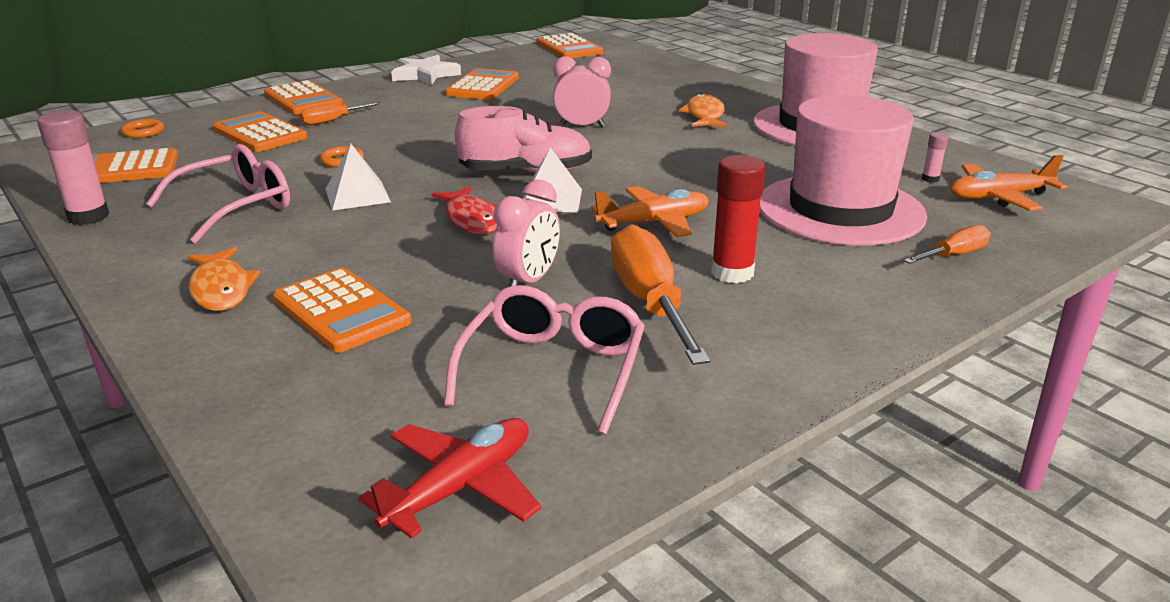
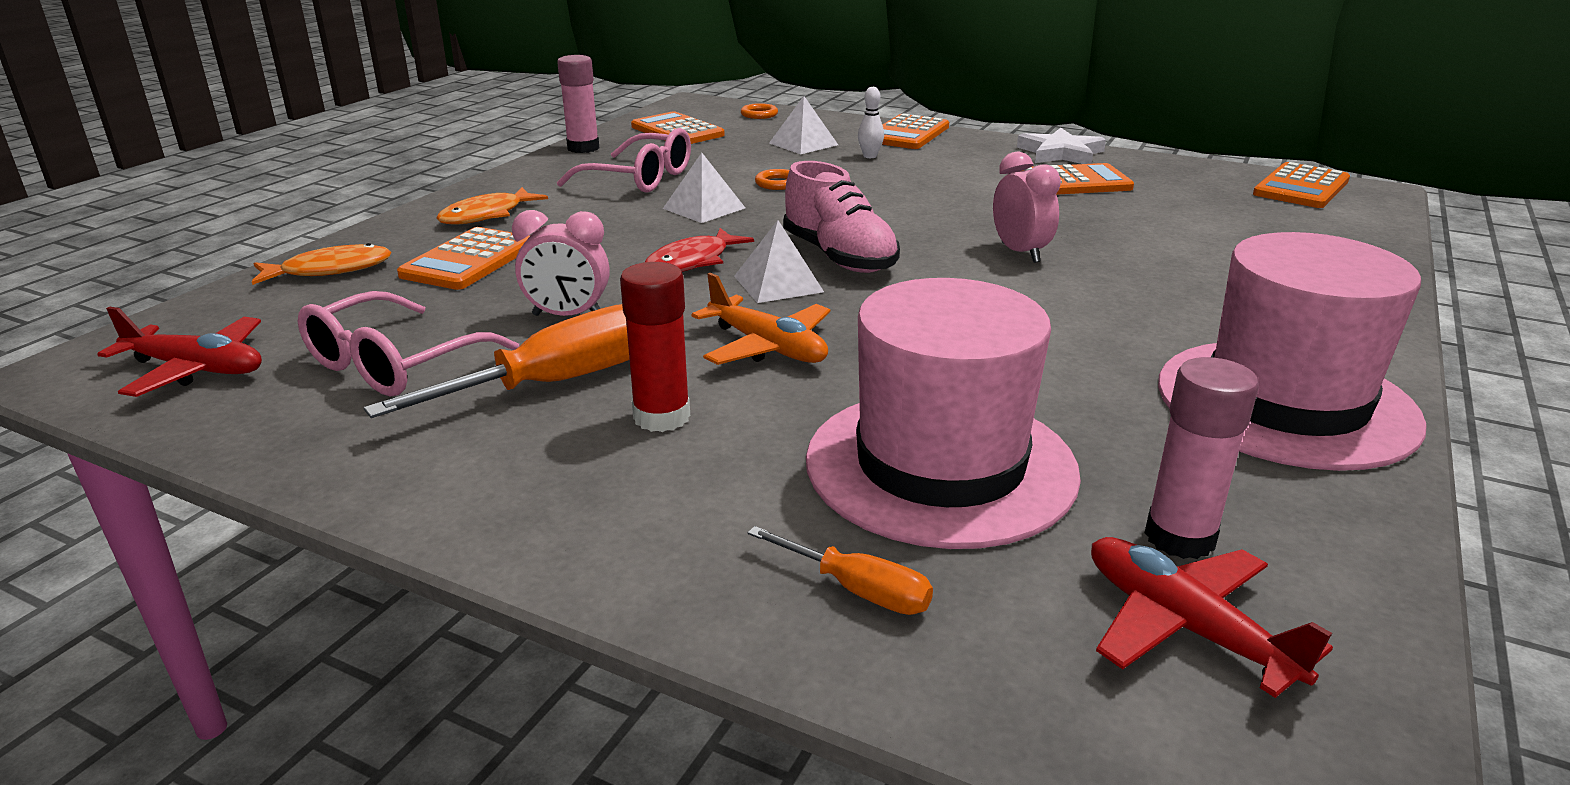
camera: 65 degrees right, 0 degrees up
orange calculator [213,111,307,152] -> white pyramid [769,96,838,155]
orange screwdriver [300,102,382,125] -> white bowling pin [858,87,884,158]
pink glasses [444,285,645,435] -> pink glasses turned 135 degrees clockwise [298,291,519,397]
orange fish [679,93,727,127] -> orange fish moved to [252,243,392,285]
pink glue stick [922,132,948,182] -> pink glue stick [1145,357,1259,559], size x2.05
orange plane [951,155,1067,211] -> red plane [1091,537,1333,698]

